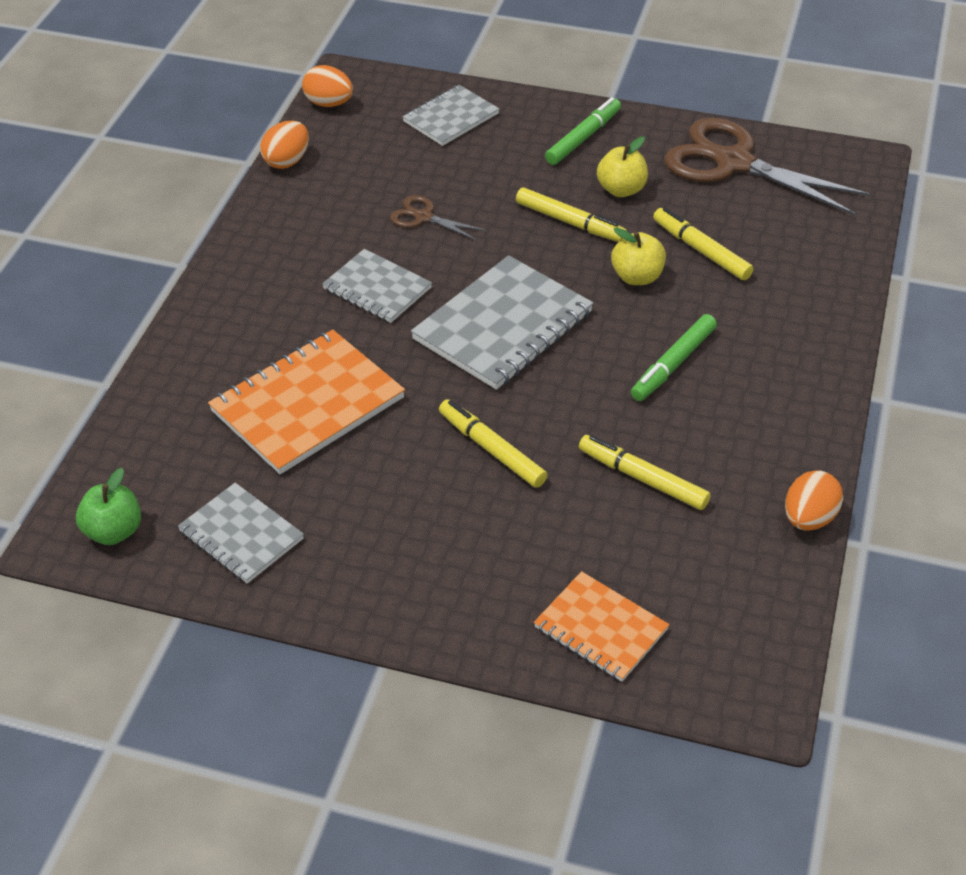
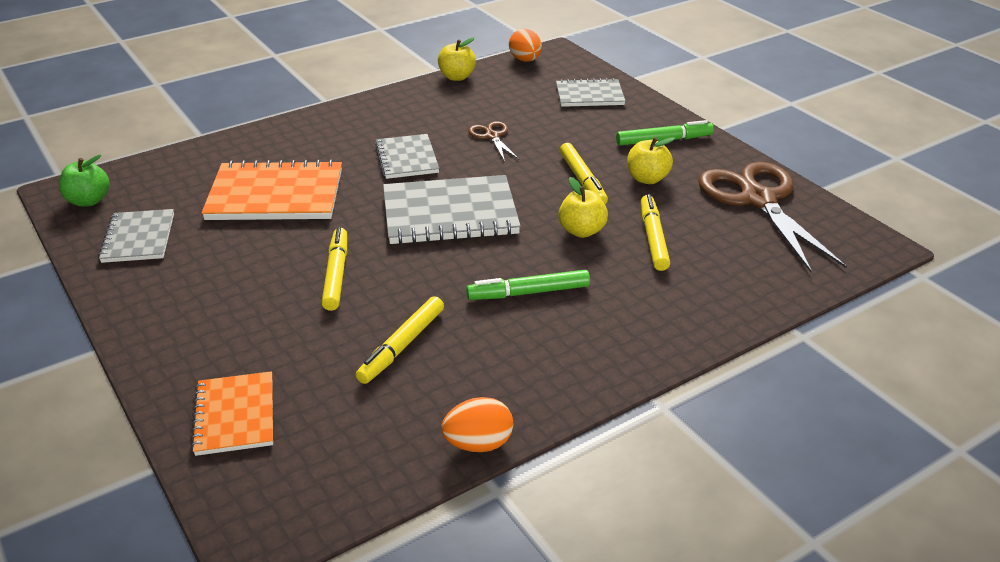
camera: 40 degrees right, 10 degrees down
orange egg [260,121,309,169] -> yellow apple [438,37,476,81]
yellow marker [579,435,710,510] -> yellow marker turned 135 degrees counterclockwise [356,296,444,384]

